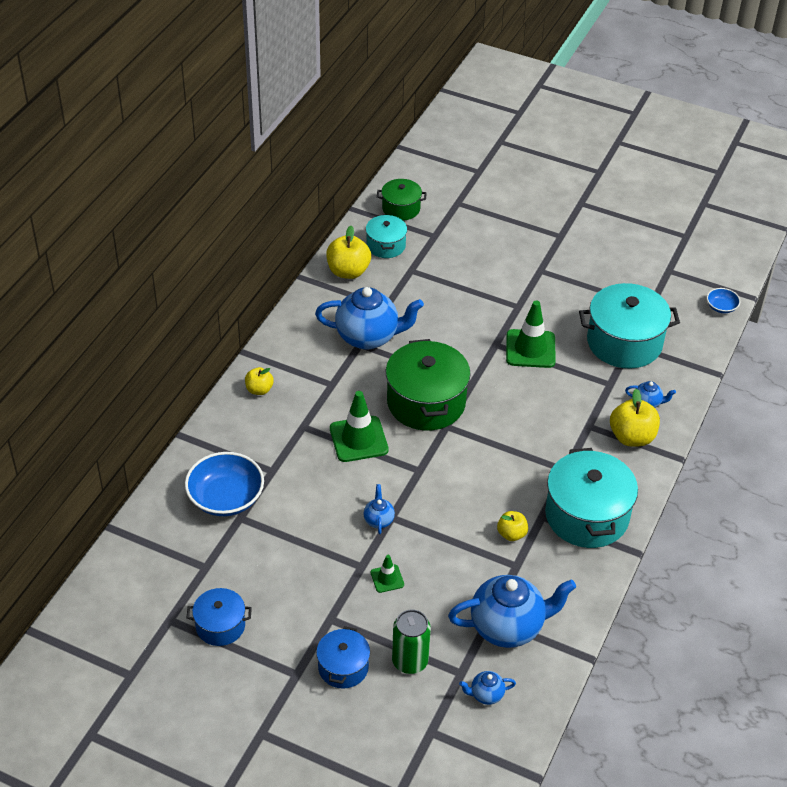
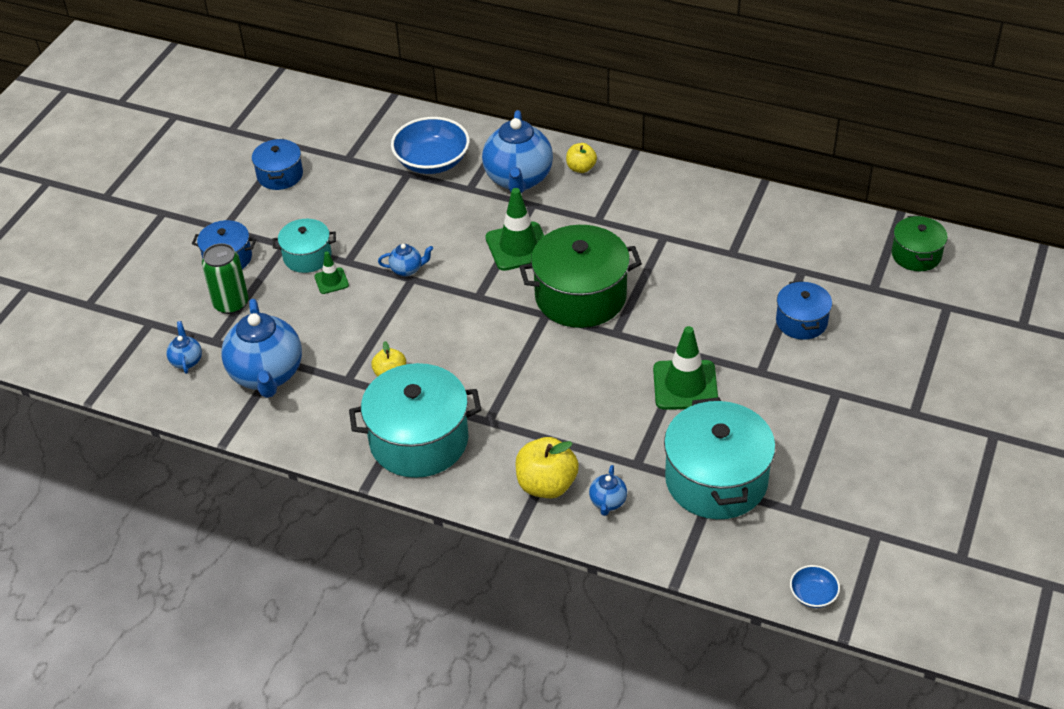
camera: 90 degrees right, 0 degrees up
blue teapot [315,287,424,349] -> blue teapot moved to [482,110,553,193]
yellow apple [326,226,371,279] -> none
turquoise pot [366,215,407,258] -> turquoise pot moved to [273,219,336,273]
none -> blue pot [776,280,832,340]

